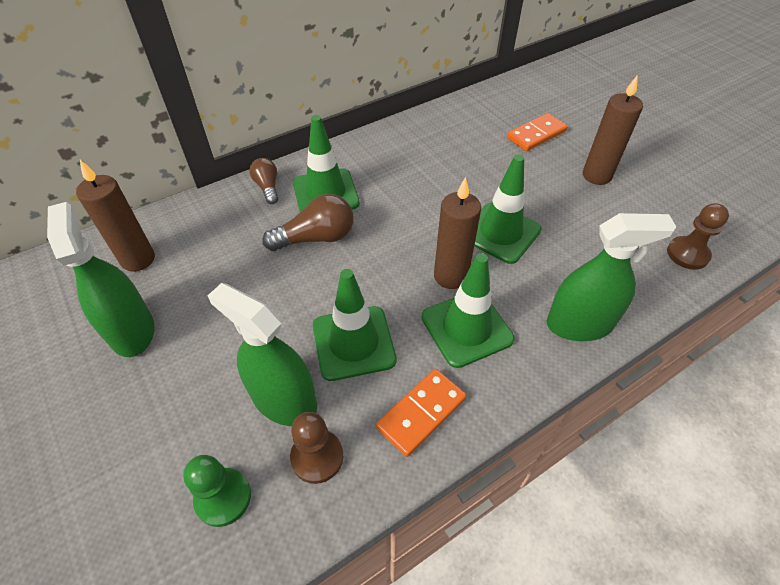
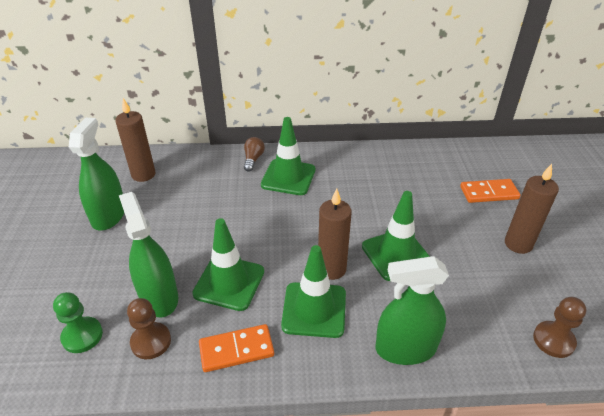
camera: 30 degrees right, 10 degrees down
brown light bulb [262,194,353,251] -> none
green spray bottle [547,213,676,341] -> green spray bottle turned 150 degrees clockwise [375,256,449,365]

